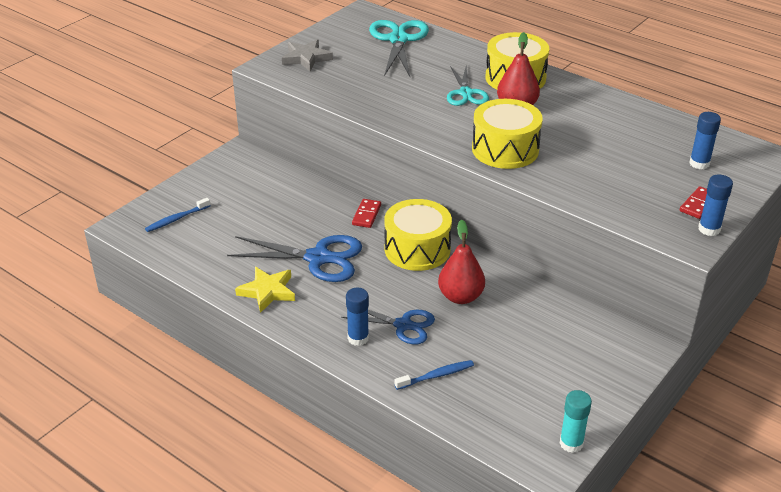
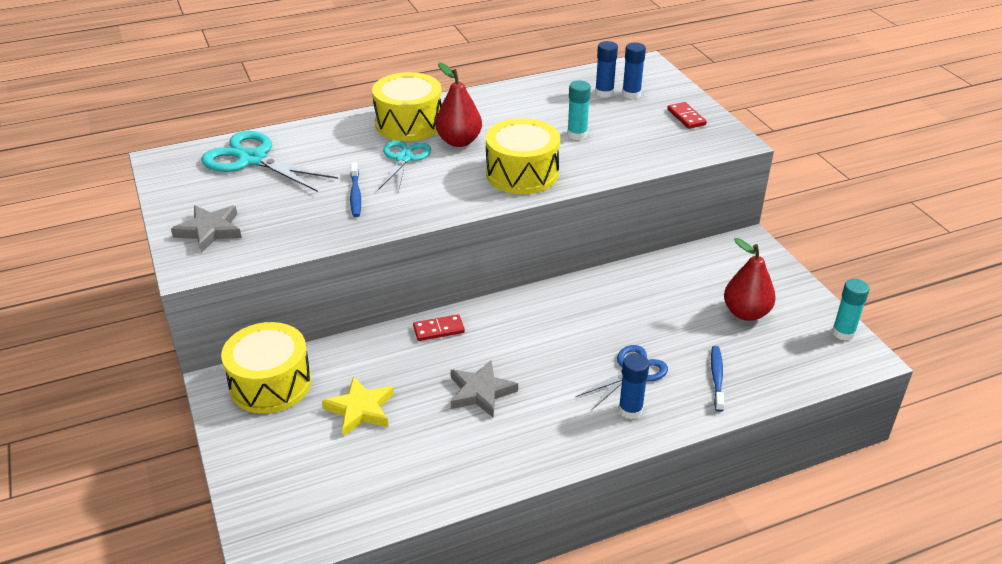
camera: 60 degrees left, 0 degrees up
blue toothbrush [145,198,211,232] -> blue toothbrush moved to [350,163,361,217]
blue scissors [227,235,362,282] -> grey star [450,360,518,418]
yellow star [235,267,295,313] -> yellow star moved to [322,376,394,437]
red domino [352,199,381,228] -> red domino turned 60 degrees counterclockwise [413,314,465,341]
yellow drum [384,199,452,271] -> yellow drum moved to [221,322,312,414]
red pear [438,220,485,304] -> red pear moved to [724,238,776,321]
turquoise scissors [447,65,489,106] -> turquoise scissors turned 105 degrees counterclockwise [378,140,431,192]
blue glue stick [698,175,733,236] -> blue glue stick moved to [595,41,618,98]
none -> turquoise glue stick [567,80,591,140]

